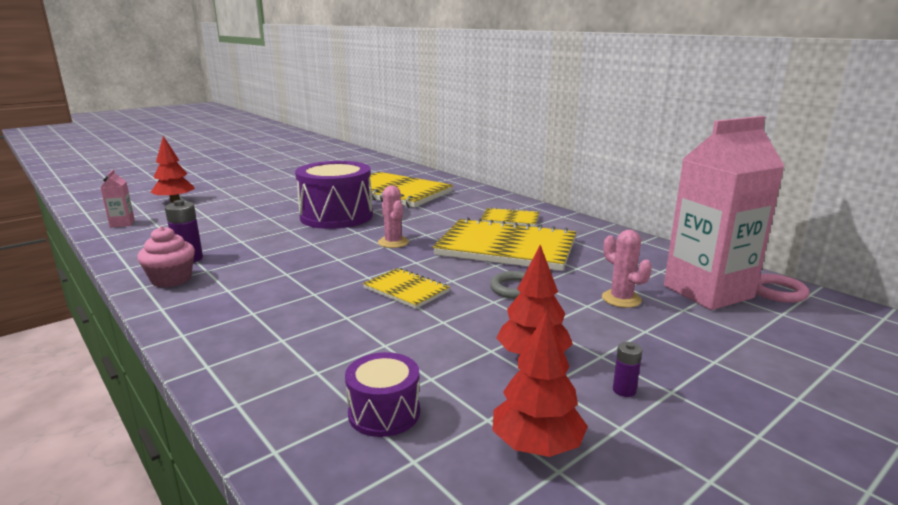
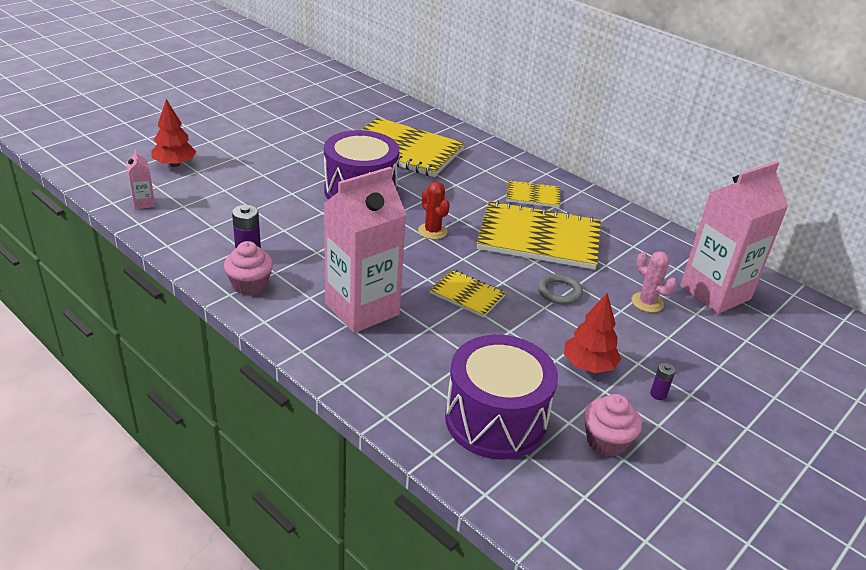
camera: 10 degrees left, 15 degrees up
purple drum [345,352,420,437] -> purple drum [445,335,558,459], size x1.98
pink cactus [378,186,409,248] -> red cactus [418,182,450,239]
red tree [492,311,588,457] -> pink cupcake [584,394,642,457]
pink ring [756,274,810,303] -> none
none -> pink carton [324,167,406,333]

